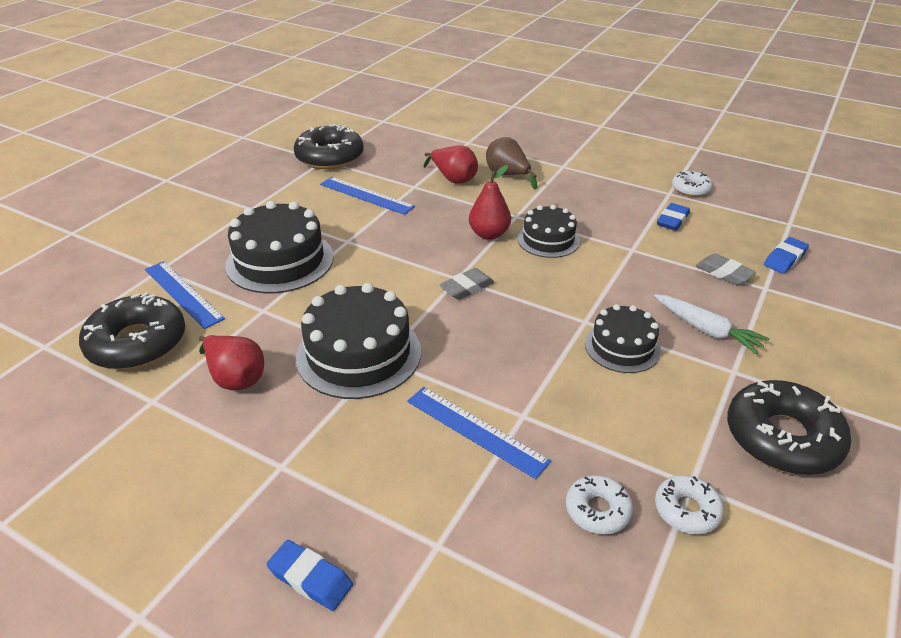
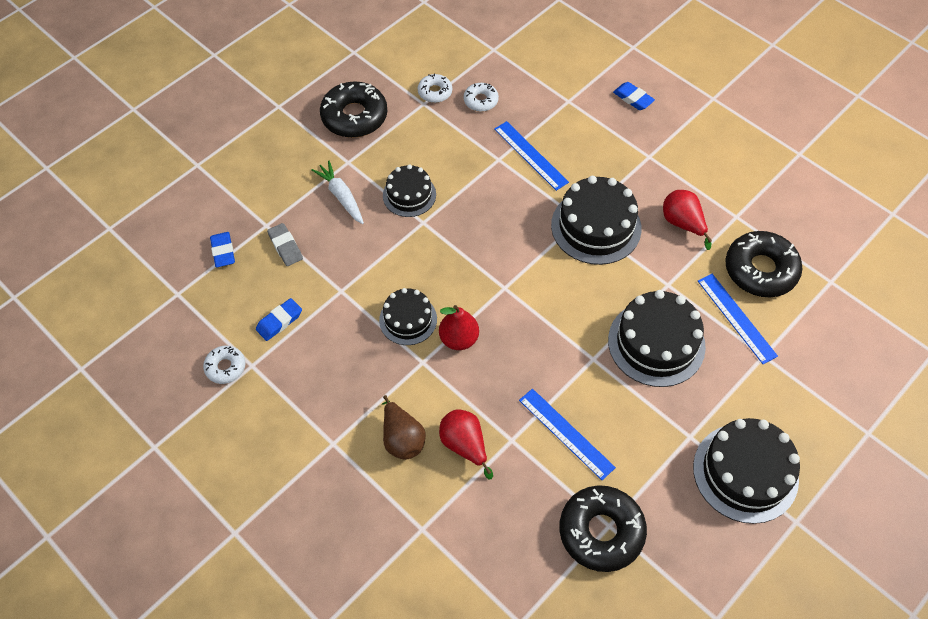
camera: 165 degrees left, 20 degrees up
grey eraser [439,268,494,300] -> none
blue eraser [764,237,809,273] -> blue eraser turned 75 degrees counterclockwise [210,232,235,267]
none -> black cake [693,418,800,524]

